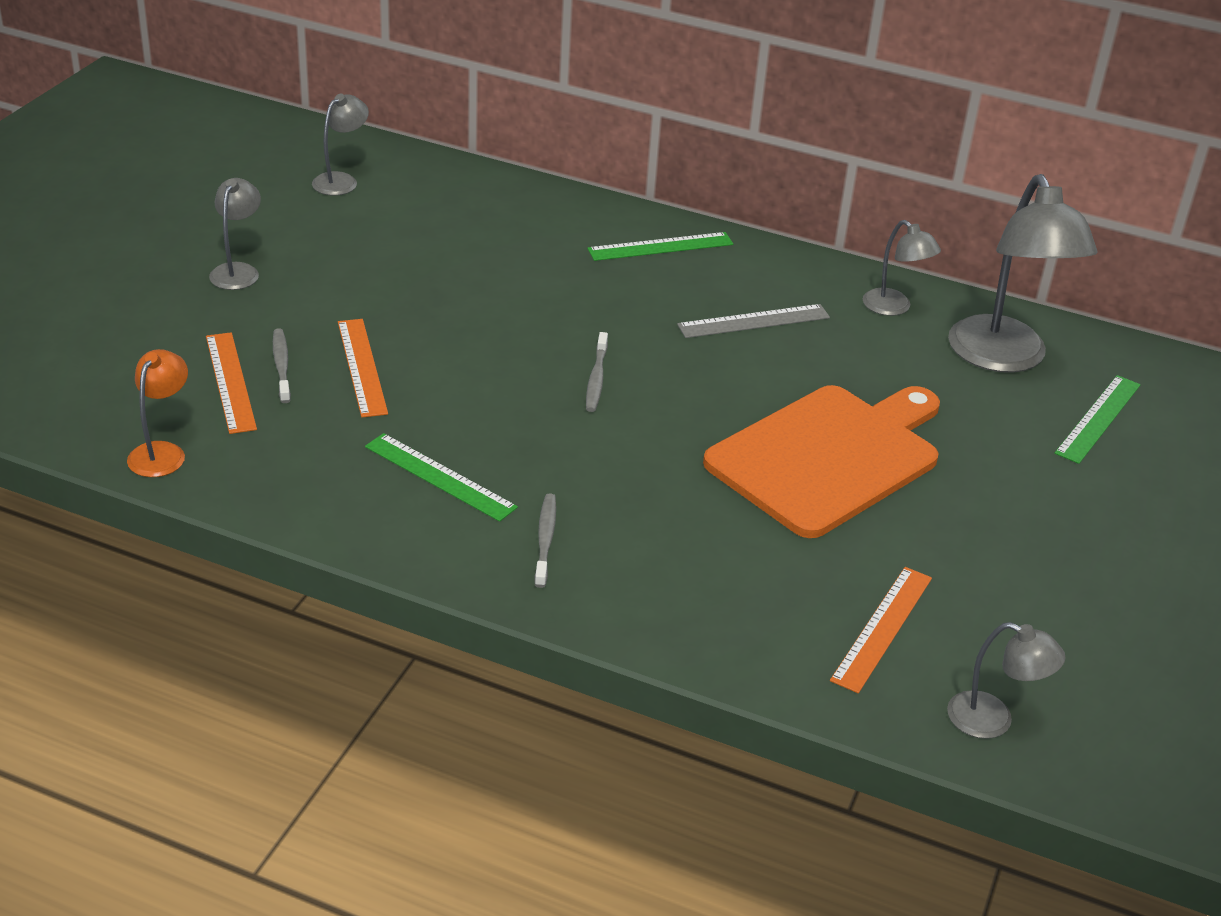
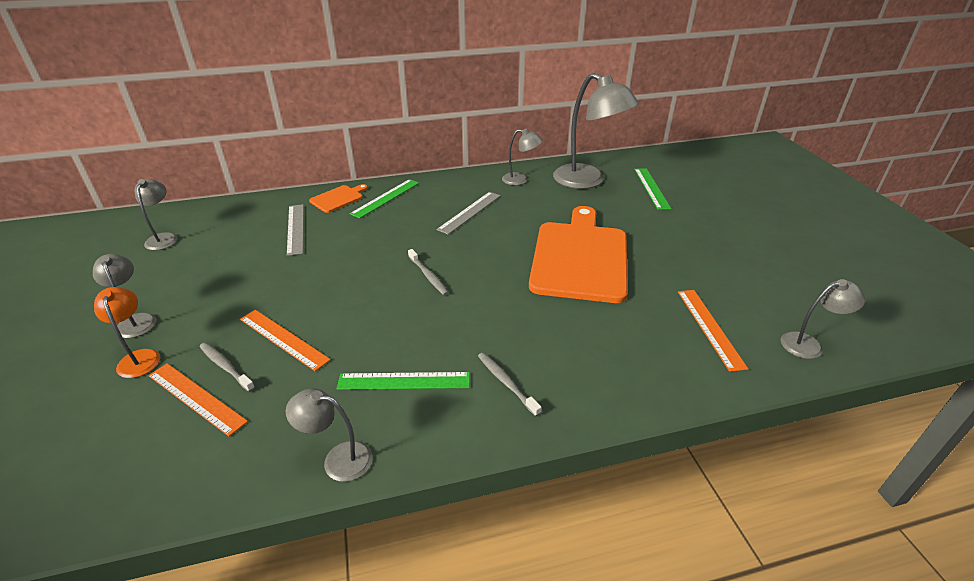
camera: 35 degrees left, 0 degrees up
orange lamp [127,349,188,477] -> orange lamp moved to [94,287,160,378]
none -> grey lamp [286,388,372,482]
none -> grey ruler [287,204,304,256]
none -> orange cutting board [309,184,368,213]

